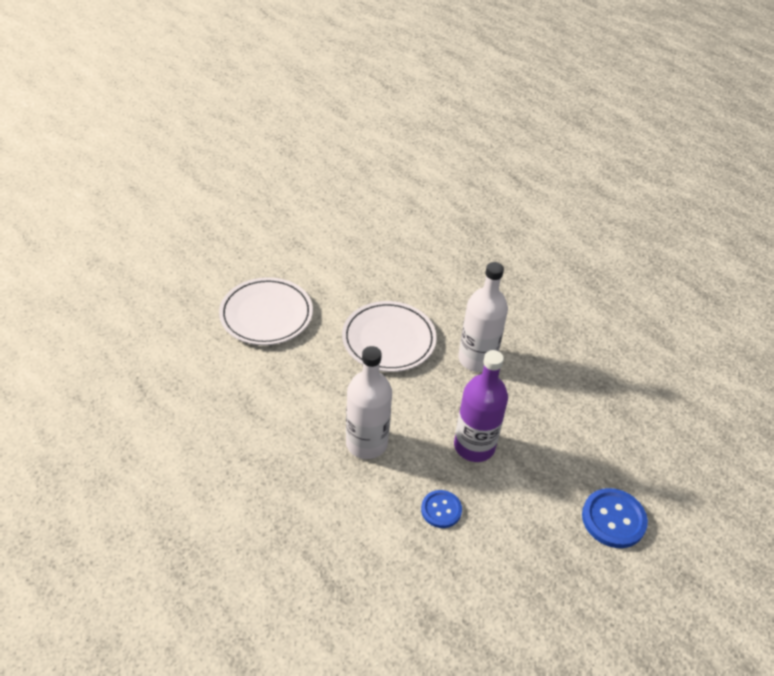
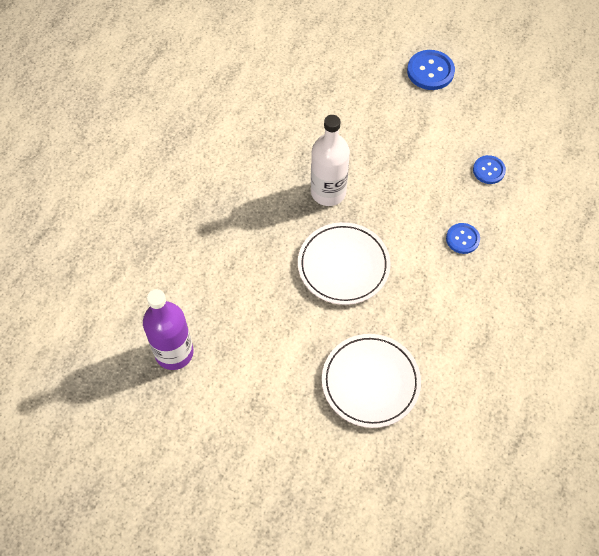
camera: 110 degrees left, 15 degrees up
white bottle [346,346,392,459] -> blue button [446,223,480,254]
purple bottle [454,350,508,462] -> purple bottle moved to [143,289,194,370]

